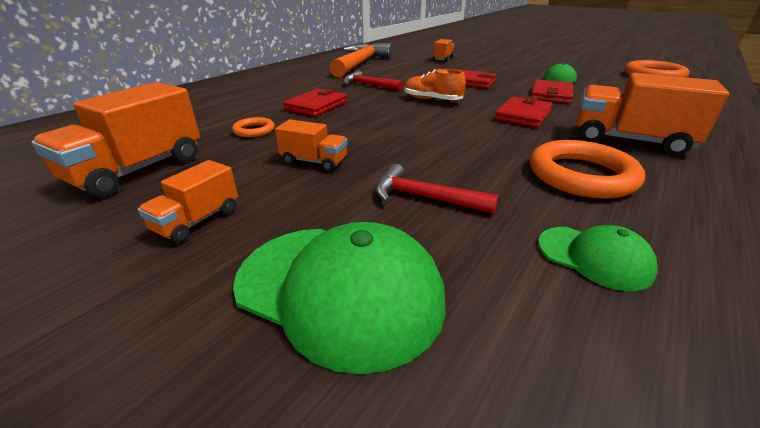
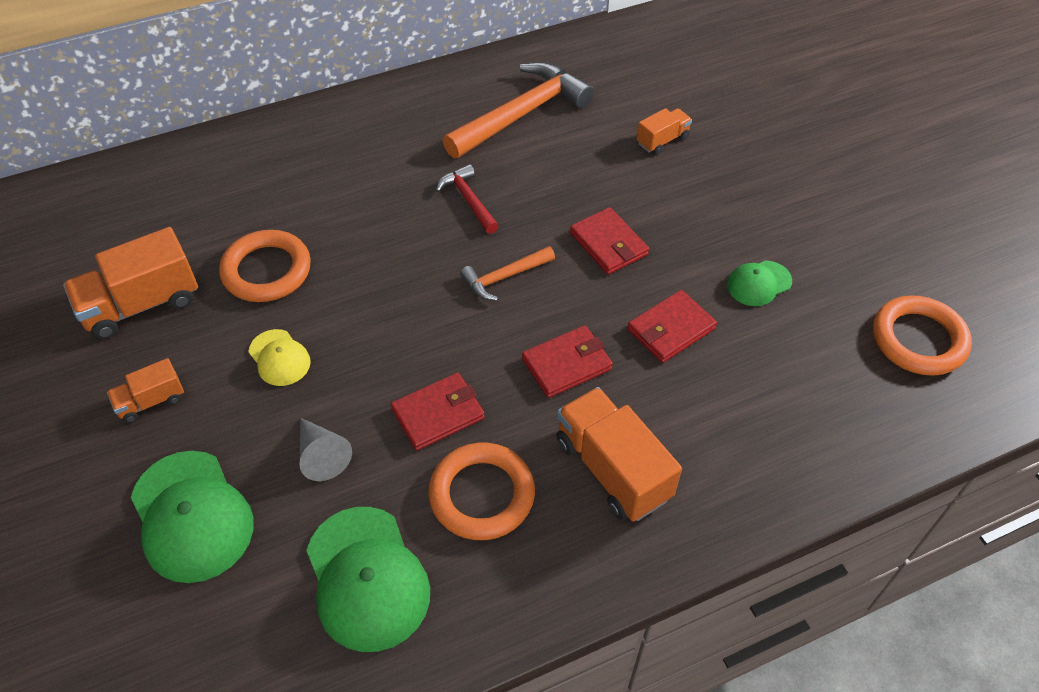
camera: 30 degrees right, 20 degrees up
orange ring [232,117,275,137] -> orange ring [219,230,311,302], size x1.98
orange truck [275,120,348,171] -> yellow cap [248,329,311,386]
red wallet [283,88,347,117] -> red wallet moved to [391,372,485,451]
red hammer [376,164,498,214] -> grey cone [299,418,352,481]
orange shoe [404,69,466,100] -> orange hammer [460,246,555,301]
green cap [538,225,658,291] -> green cap [306,507,430,652], size x1.85

